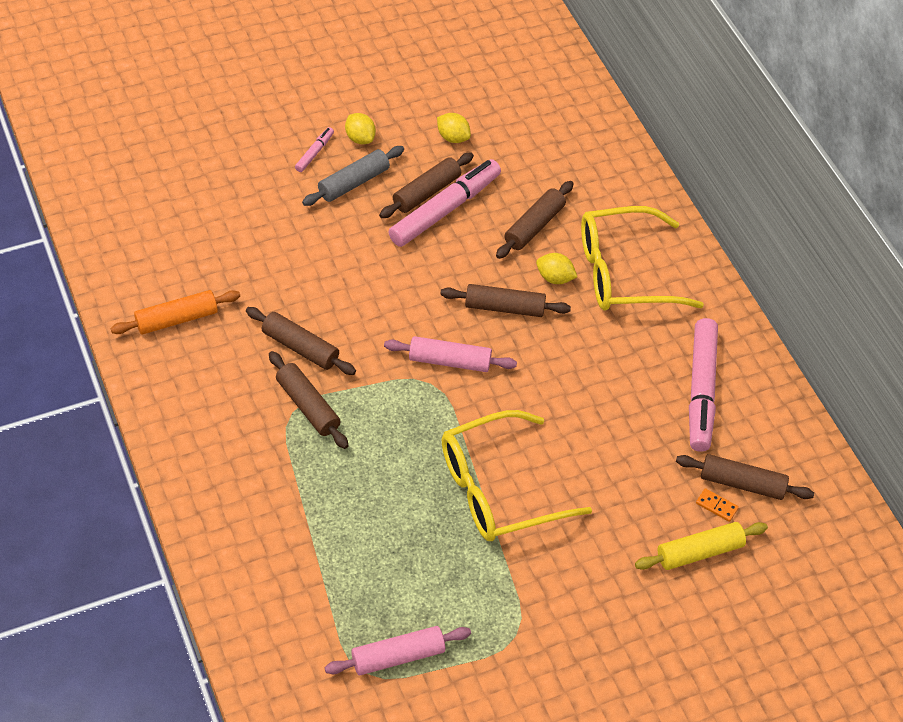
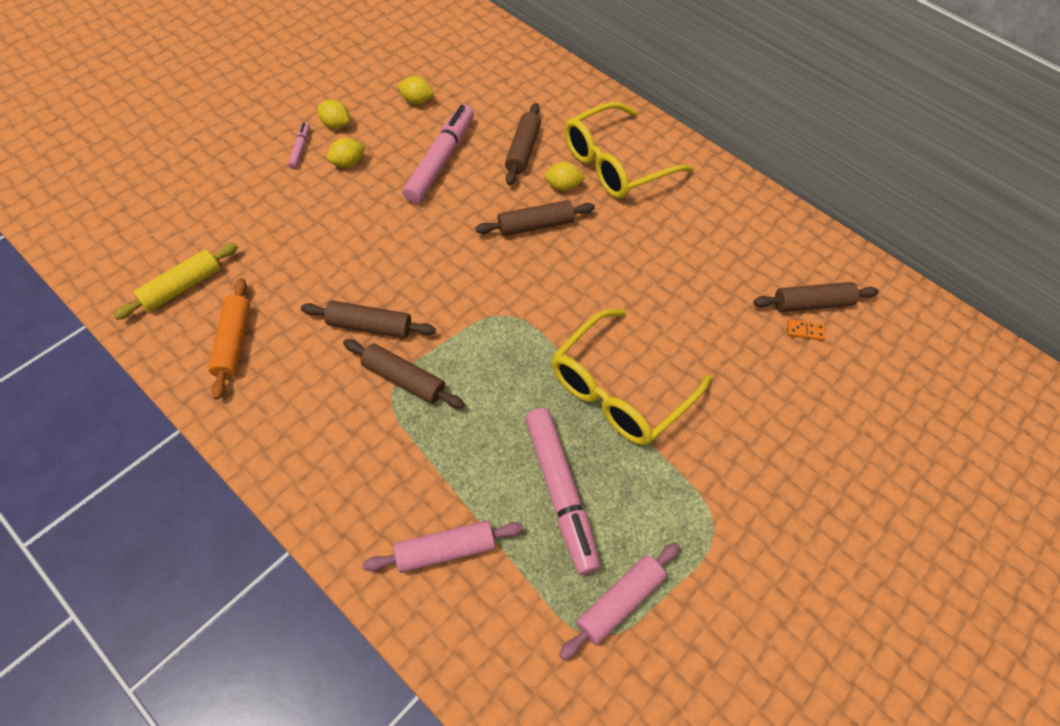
camera: 25 degrees left, 5 degrees up
orange rolling pin [110,290,240,334] -> orange rolling pin turned 45 degrees counterclockwise [208,278,250,400]
grey rolling pin [302,146,404,206] -> yellow lemon [327,138,366,168]
brown rolling pin [379,153,474,218] -> none
pink rolling pin [384,336,517,372] -> pink rolling pin moved to [363,521,523,573]
yellow rolling pin [635,522,768,570] -> yellow rolling pin moved to [113,243,238,320]
pink marker [689,318,718,452] -> pink marker moved to [525,408,601,575]

